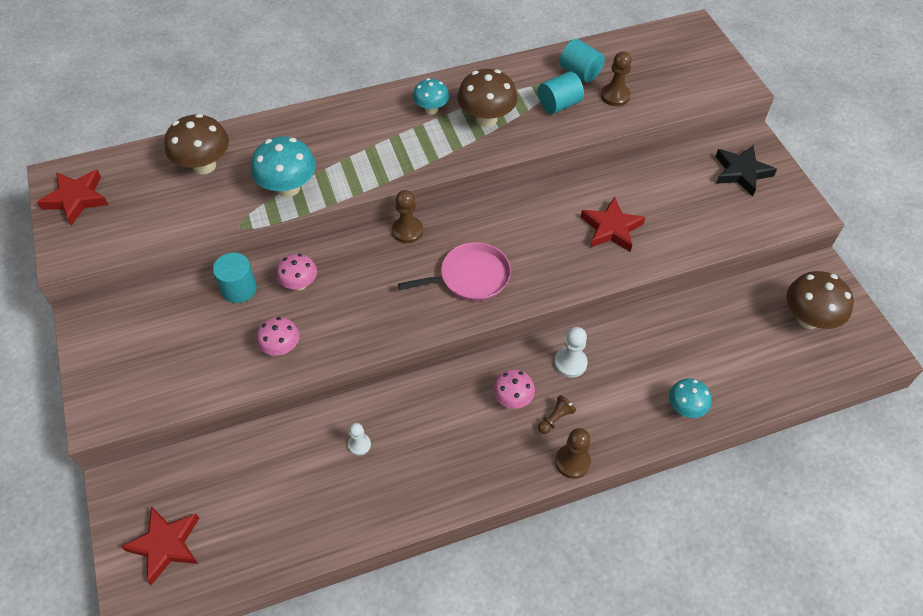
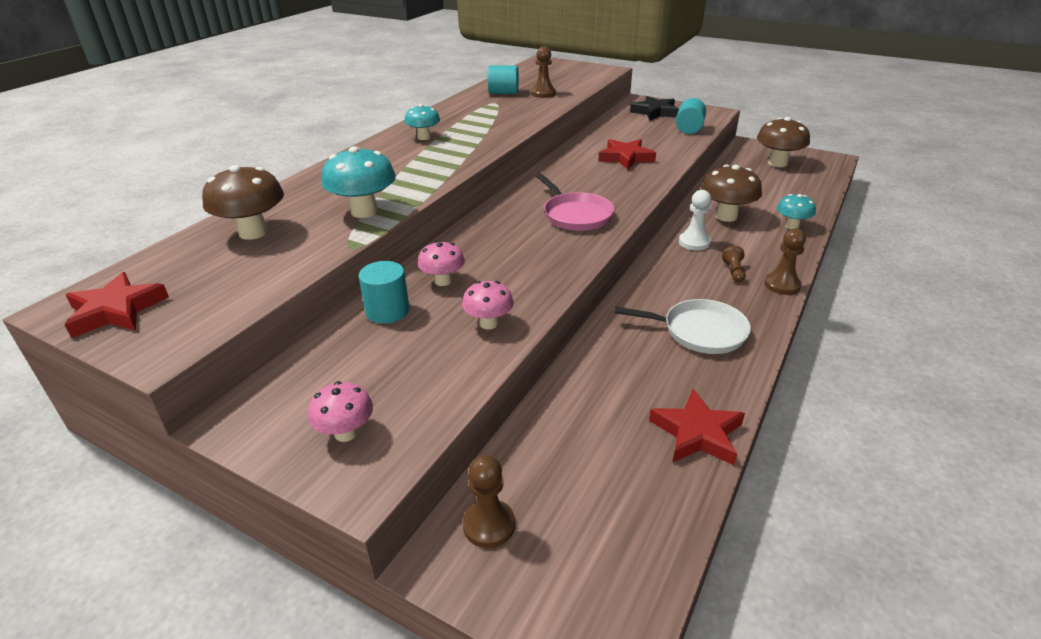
camera: 40 degrees left, 20 degrees down
red star [121,506,199,585] -> red star moved to [649,389,745,465]
white pawn [348,423,371,456] -> none
brown pawn [392,190,423,243] -> brown pawn moved to [462,455,515,548]
pink pan [398,242,511,301] -> pink pan turned 120 degrees clockwise [536,174,614,231]
brown mushroom [457,69,518,127] -> brown mushroom moved to [701,165,762,222]
pink mushroom [493,369,535,409] -> pink mushroom moved to [308,381,373,442]
turquoise cylinder [538,71,584,114] -> turquoise cylinder moved to [676,98,706,134]
none -> white pan [614,299,751,354]

